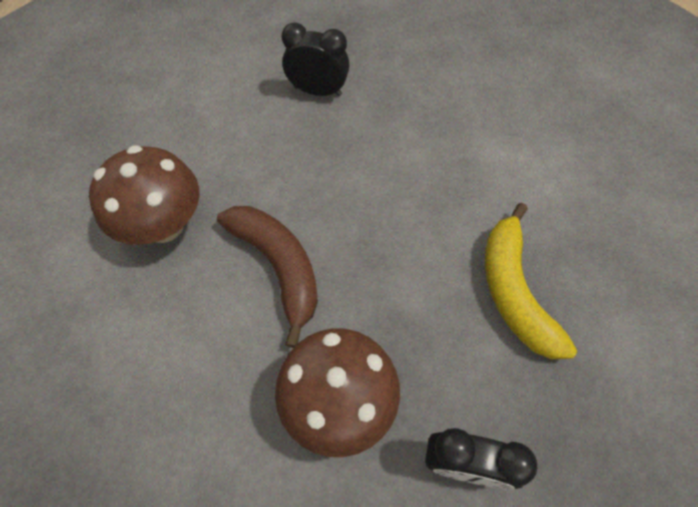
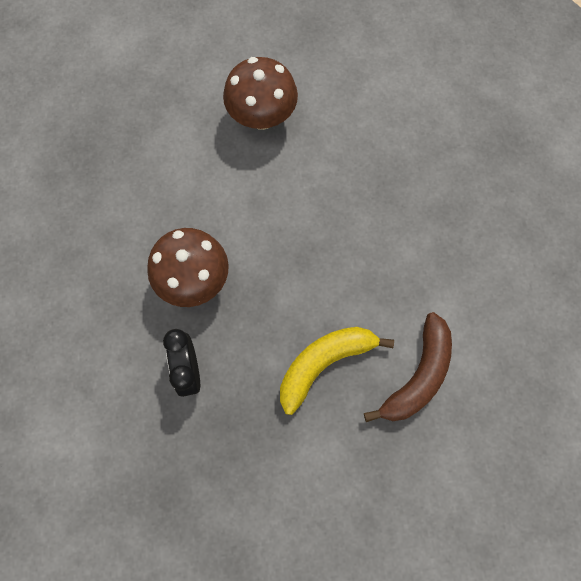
camera: 65 degrees right, 10 degrees up
brown banana [217,206,318,348] -> brown banana moved to [364,312,452,422]
black clock [282,22,349,96] -> none

